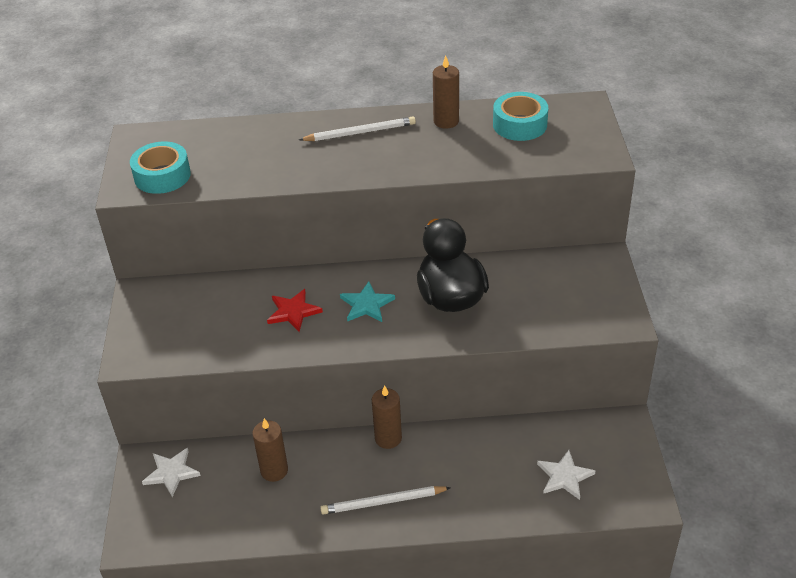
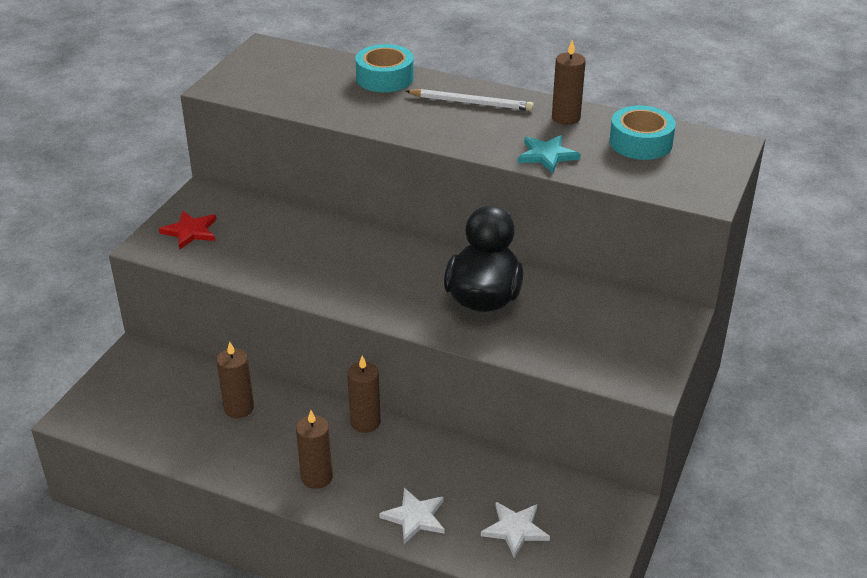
camera: 25 degrees right, 5 degrees down
turquoise tape [130,141,191,194] -> turquoise tape moved to [355,44,414,92]
white star [142,448,201,497] -> white star moved to [379,488,444,544]
red star [267,289,323,332] -> red star moved to [159,211,217,250]
white pencil [320,486,451,515] -> brown candle [296,410,333,489]
turquoise star [340,281,395,322] -> turquoise star moved to [518,135,580,173]

